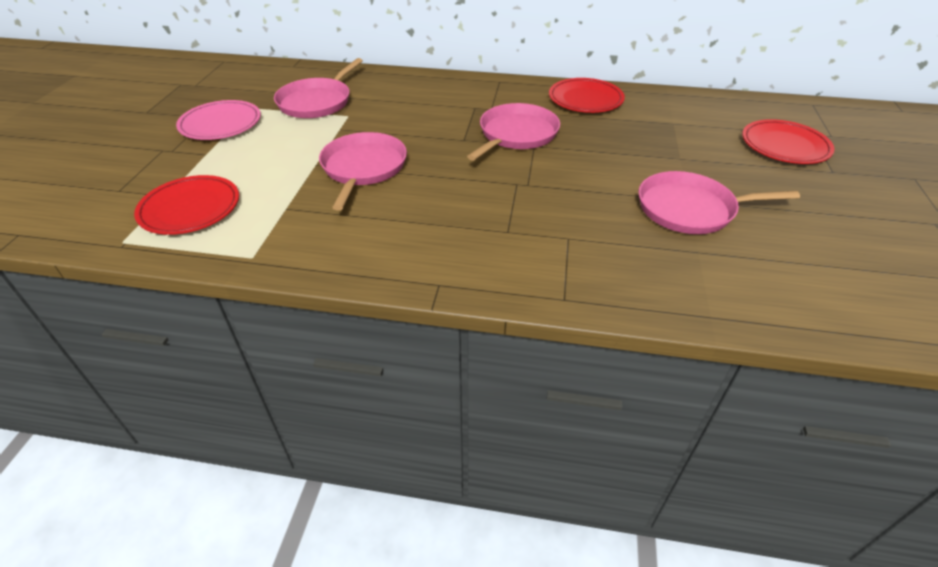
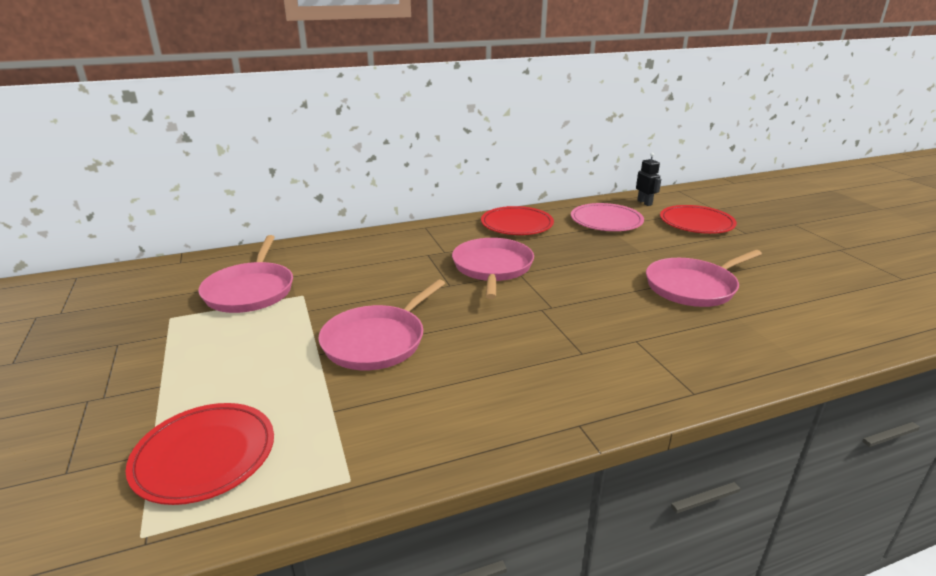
camera: 30 degrees left, 15 degrees down
pink plate [176,100,261,140] -> pink plate moved to [571,203,644,231]
pink pan [319,132,407,211] -> pink pan turned 120 degrees counterclockwise [318,279,445,370]
none -> black robot [636,153,661,206]

